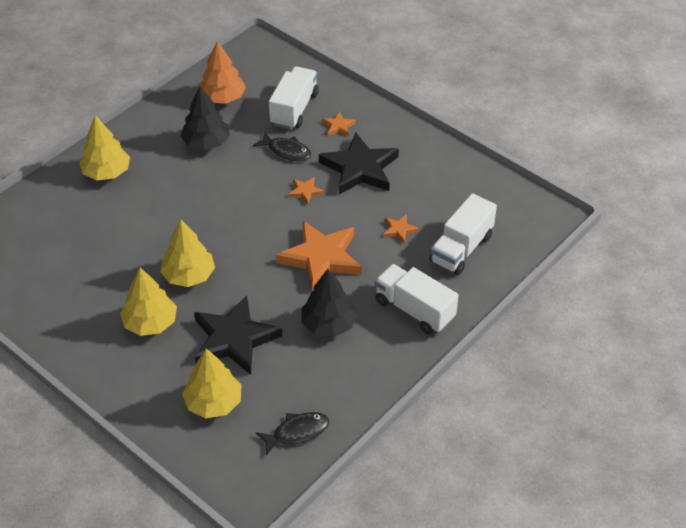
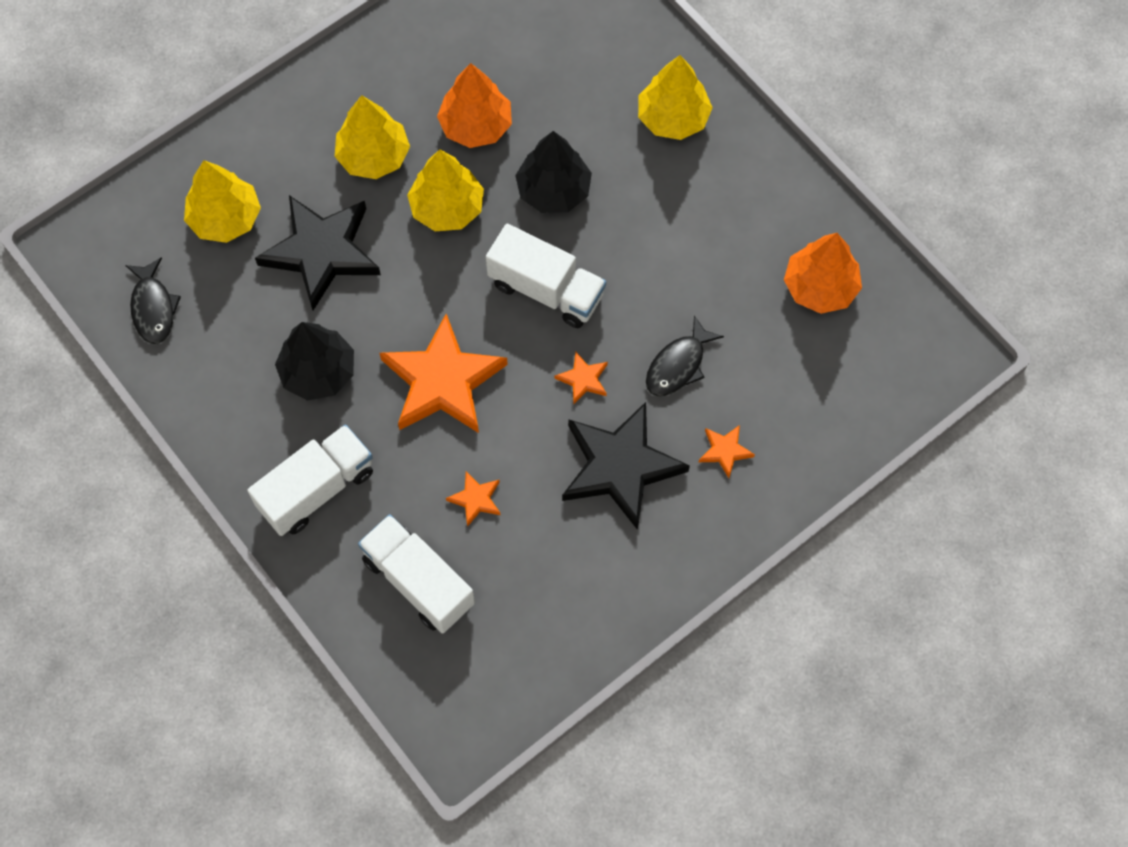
camera: 100 degrees right, 20 degrees up
black tree [180,86,230,150] -> black tree moved to [515,131,592,213]
white truck [269,66,319,130] -> white truck moved to [486,224,606,328]
none -> orange tree [437,63,512,148]

